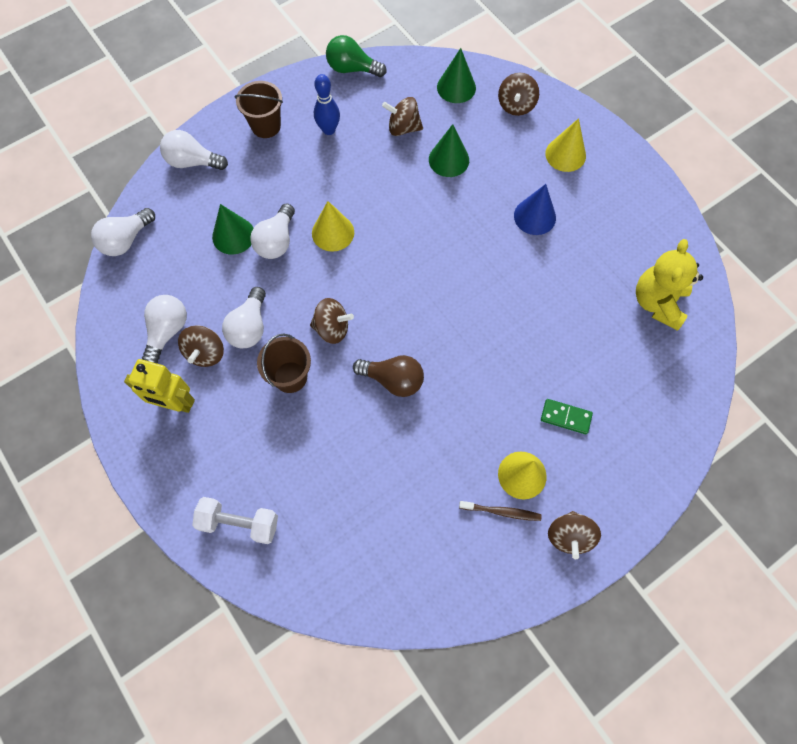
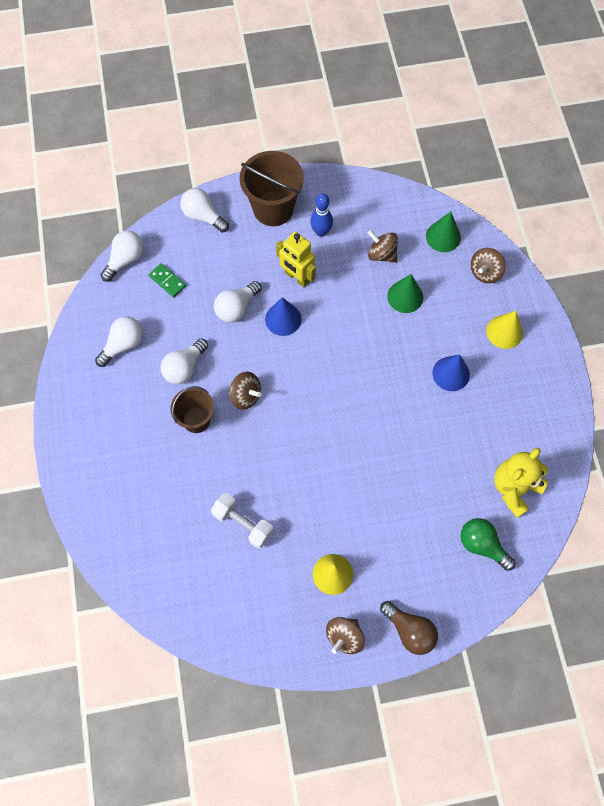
camera: 25 degrees right, 0 degrees up
white light bulb [91,208,155,256] -> white light bulb turned 150 degrees clockwise [101,231,144,282]
yellow robot [124,359,195,413] -> yellow robot moved to [276,231,316,287]
brown spinning top [178,325,224,367] -> none
white dumbbell [192,497,278,544] -> white dumbbell moved to [211,493,274,548]
green cone [212,204,253,255] -> none
brown bucket [235,81,283,138] -> brown bucket [240,151,304,226], size x1.60
yellow cone [312,201,354,252] -> blue cone [265,297,302,336]
green light bulb [326,35,387,77] -> green light bulb moved to [461,518,516,571]
brown light bulb [353,355,424,397] -> brown light bulb moved to [380,601,438,655]
brown toothbrush [459,501,542,521] -> none
green domino [541,399,593,434] -> green domino moved to [149,263,186,297]

